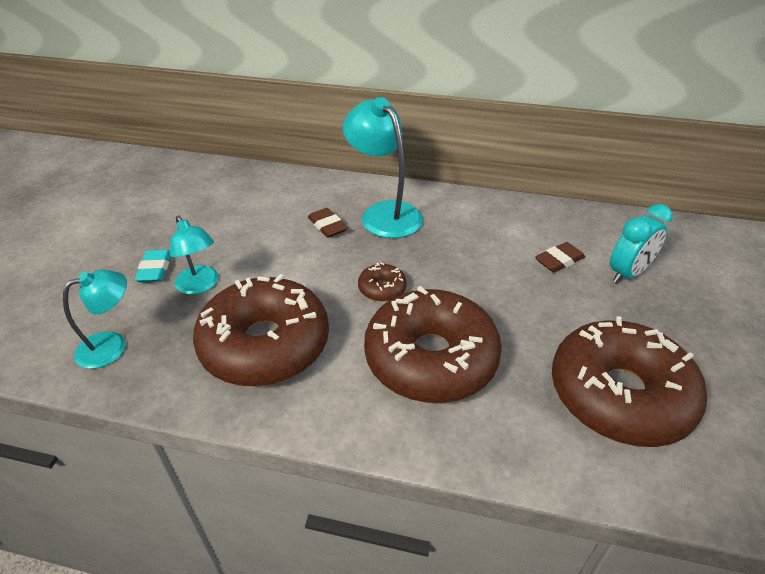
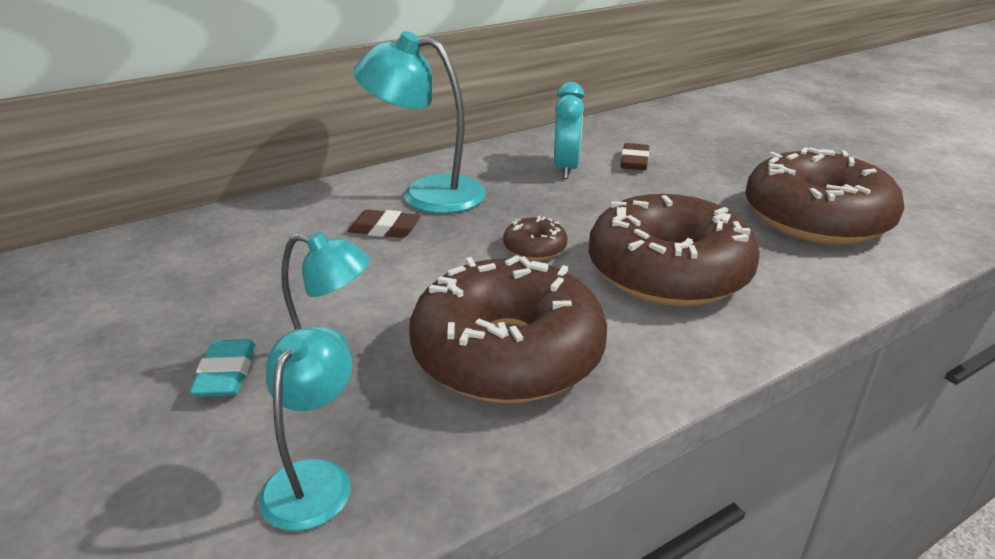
camera: 45 degrees left, 10 degrees down
turquoise eraser [135,249,170,282] -> turquoise eraser turned 45 degrees clockwise [190,339,256,397]
turquoise clock [610,204,672,283] -> turquoise clock moved to [554,82,584,179]

